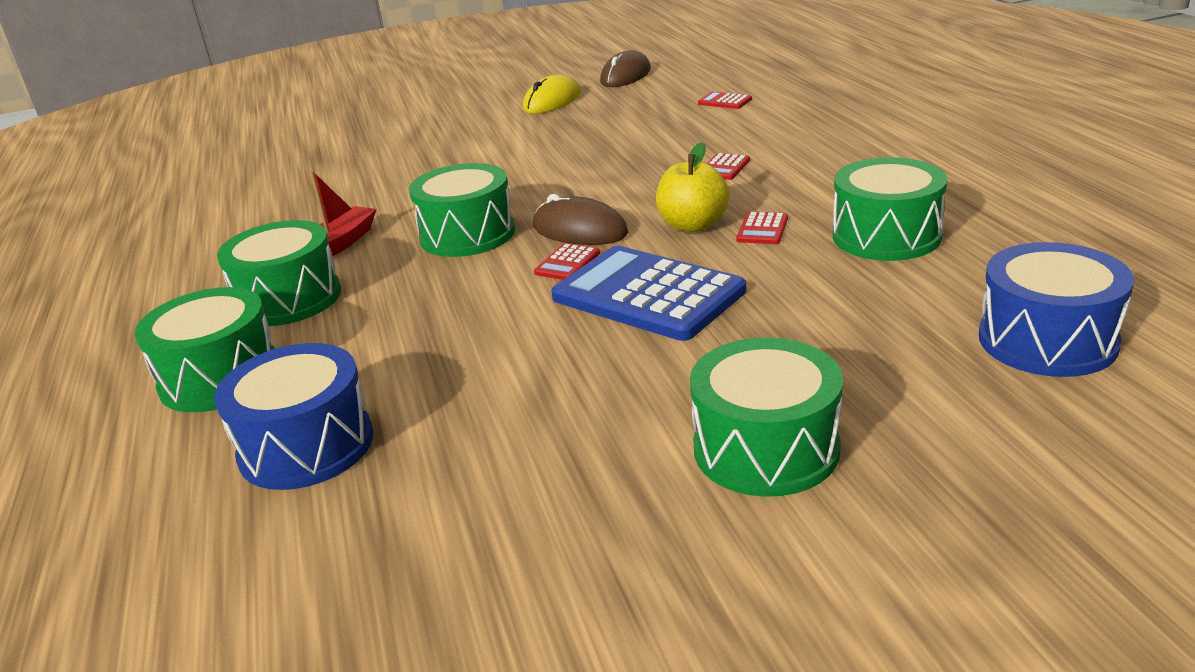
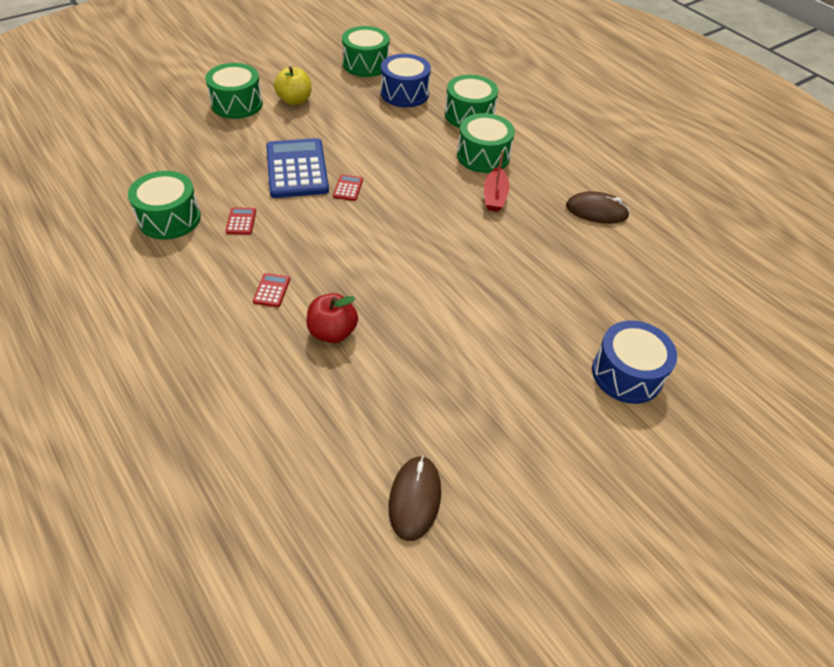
camera: 155 degrees right, 20 degrees up
green drum [409,163,515,257] -> green drum moved to [342,26,390,77]
yellow mouse [523,74,581,114] -> none
brown mouse [533,194,628,245] -> brown mouse moved to [566,191,630,224]
blue calculator [551,246,746,341] -> blue calculator turned 120 degrees counterclockwise [266,138,329,198]
yellow apple [656,142,730,232] -> yellow apple moved to [274,67,311,105]
red calculator [698,92,752,109] -> none
blue drum [979,242,1134,377] -> blue drum moved to [592,321,677,404]
none -> red apple [306,293,358,343]

